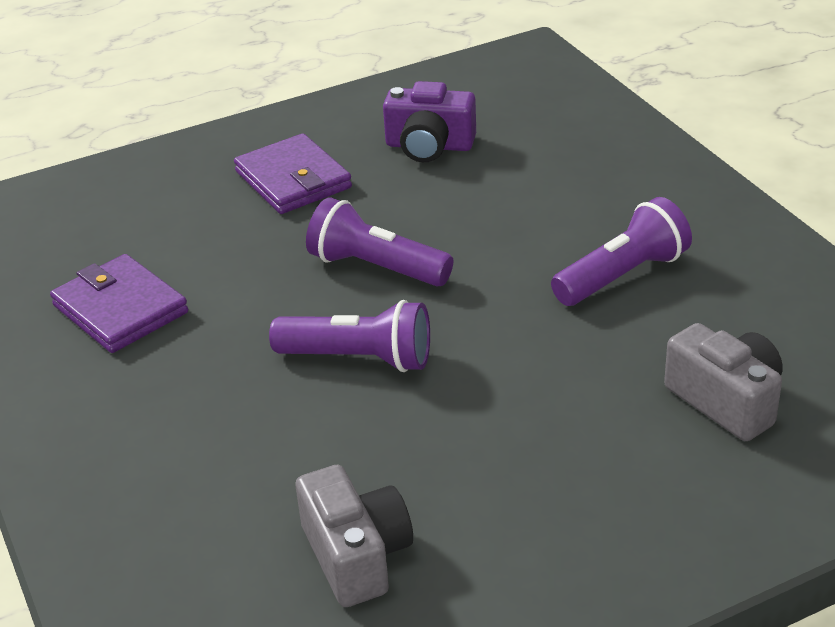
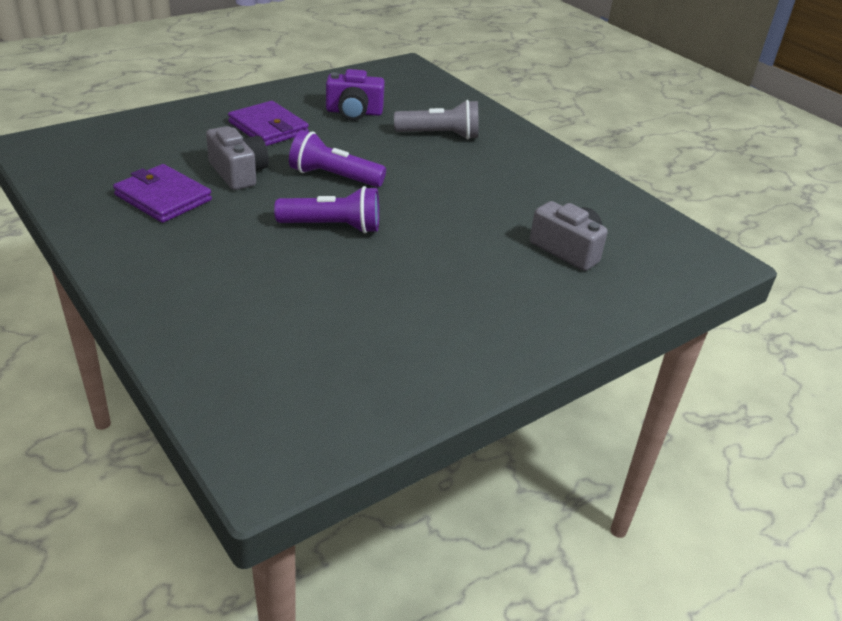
camera: 15 degrees left, 0 degrees up
grey camera [295,465,413,607] -> grey camera moved to [206,126,269,190]
purple flashlight [551,197,692,306] -> none
none -> grey flashlight [394,100,478,140]

